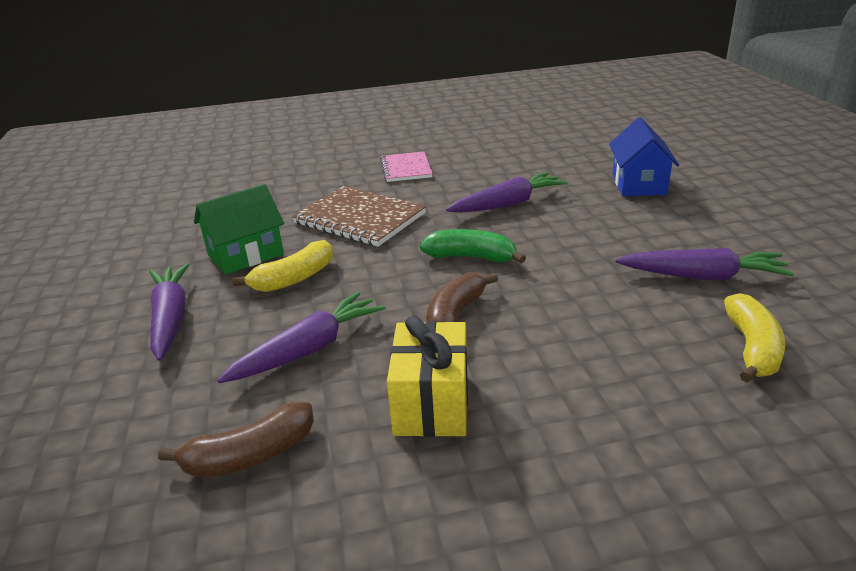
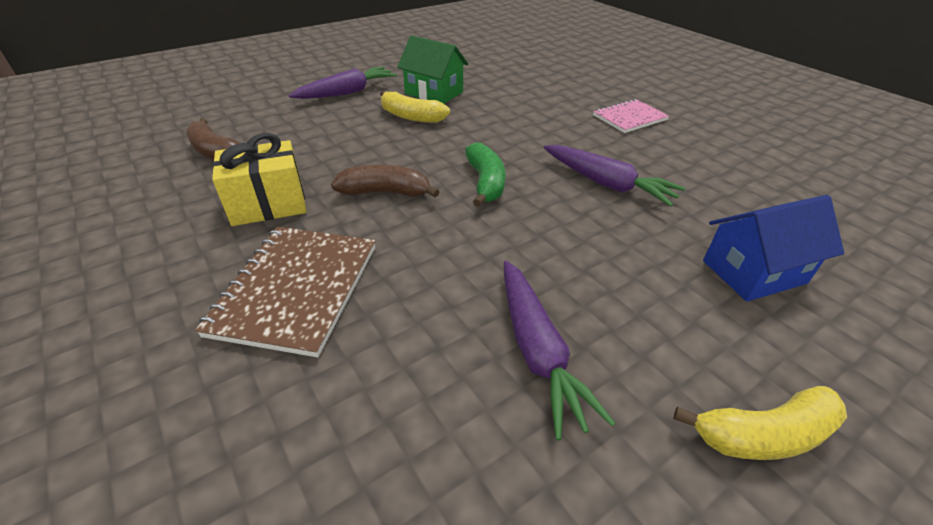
camera: 65 degrees right, 10 degrees up
purple carrot [217,291,385,383] -> none
brown notebook [292,186,426,247] -> brown notebook moved to [195,227,375,357]
yellow banana [724,293,785,383] -> yellow banana moved to [673,386,847,460]

